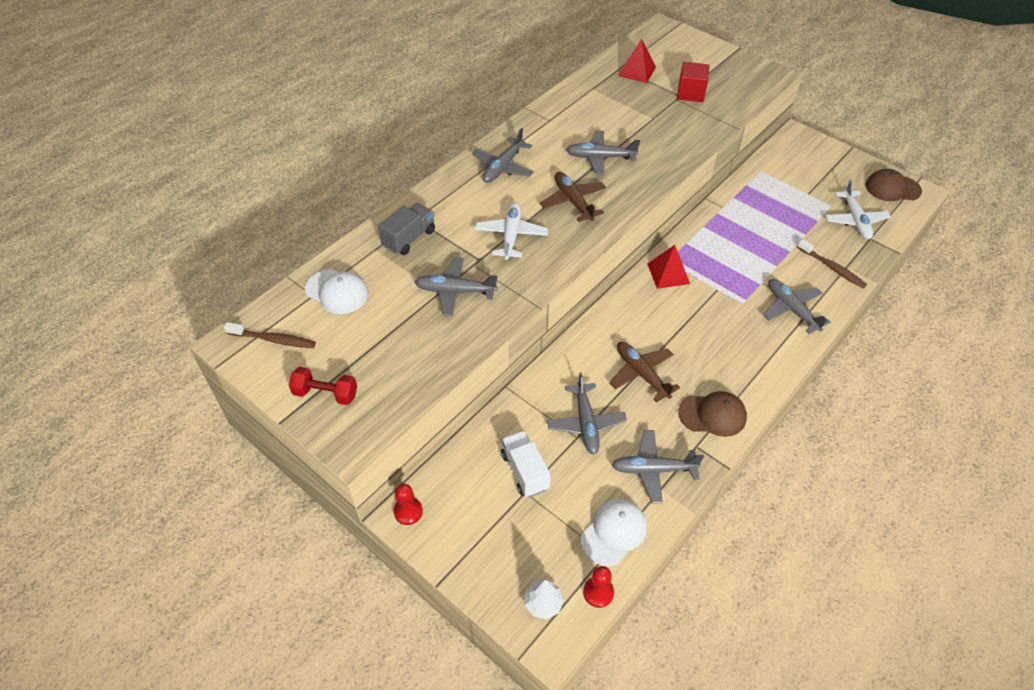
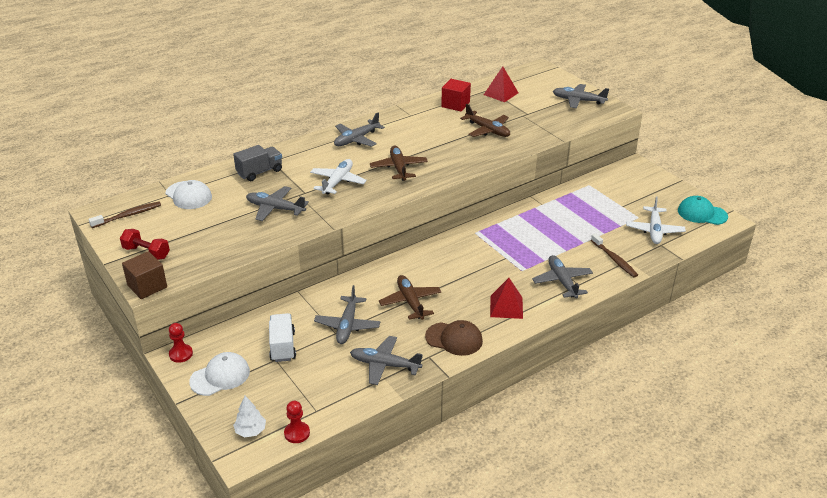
camera: 15 degrees right, 15 degrees down
brown toothbrush [224,322,316,348] -> brown toothbrush turned 60 degrees counterclockwise [88,202,161,228]
grey plane [566,130,640,175] -> grey plane moved to [553,84,609,108]
white cap [581,499,647,566] -> white cap moved to [189,352,250,396]
red pyramid [648,245,690,289] -> red pyramid moved to [490,278,523,319]
red cube [677,62,710,102] -> red cube moved to [441,79,471,112]
brown cap [866,169,922,201] -> turquoise cap [678,196,728,225]
none -> brown cube [122,251,167,299]
none -> brown plane [460,104,510,137]

